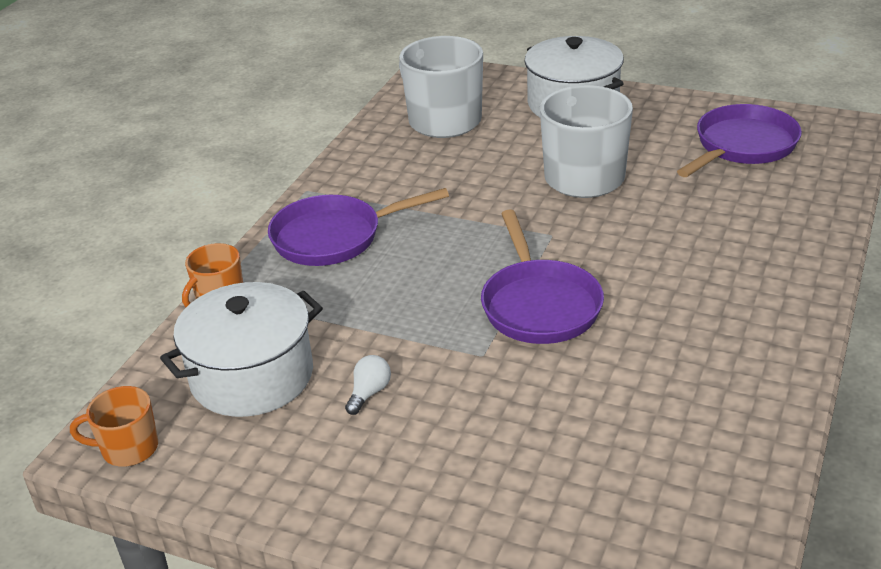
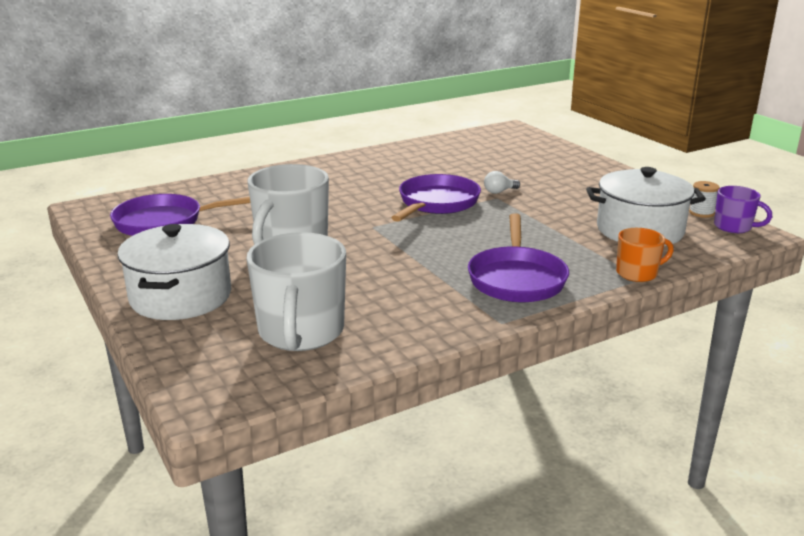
camera: 145 degrees left, 10 degrees down
orange mug [70,386,158,466] -> purple mug [714,186,772,233]
purple pan [268,188,449,266] -> purple pan turned 75 degrees clockwise [468,213,569,302]
white light bulb [345,355,391,415] -> white light bulb moved to [484,171,520,194]
none -> white spool [689,181,720,218]

